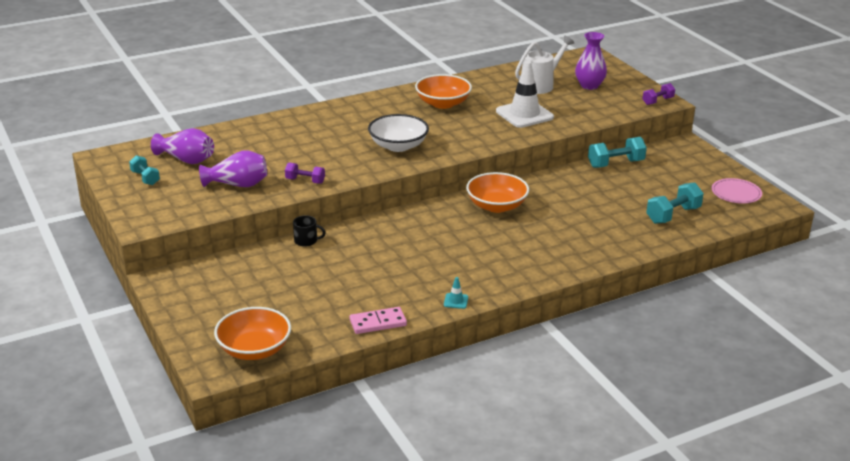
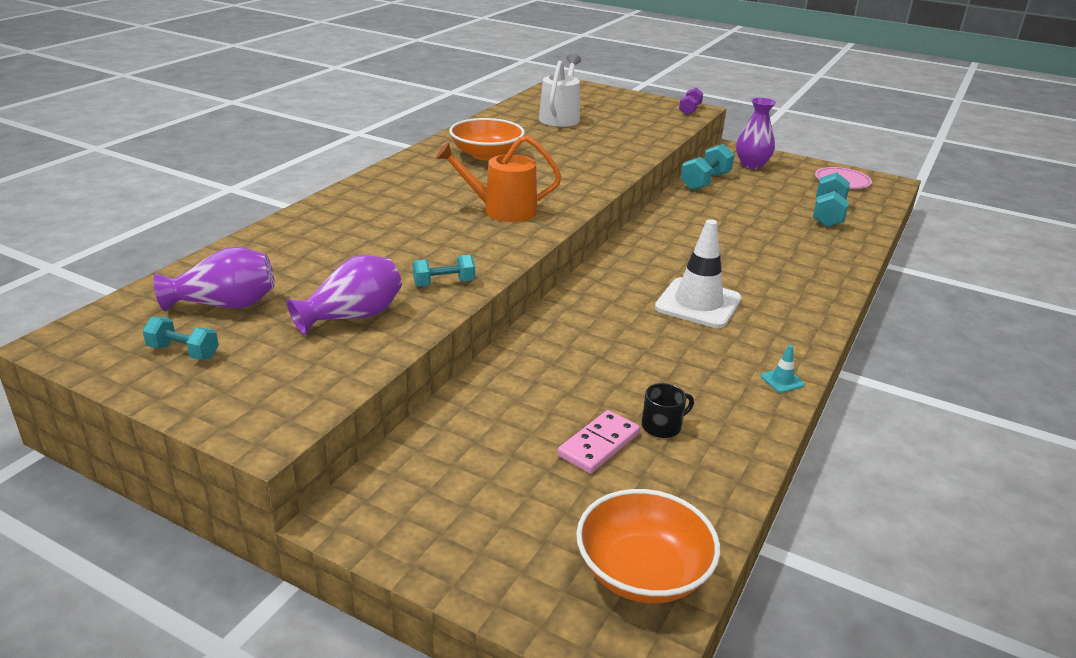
camera: 35 degrees left, 0 degrees up
purple dumbbell [285,162,325,184] -> turquoise dumbbell [412,255,475,286]
black mug [293,215,326,247] -> black mug moved to [642,383,694,438]
pink domino [350,307,407,334] -> pink domino moved to [557,410,640,474]
white bowl [368,114,429,152] -> orange watering can [436,136,562,222]
orange bowl [466,172,529,213] -> none
white traffic cone [496,61,554,128] -> white traffic cone moved to [655,219,742,328]
purple vase [575,32,607,90] -> purple vase moved to [736,98,776,169]

